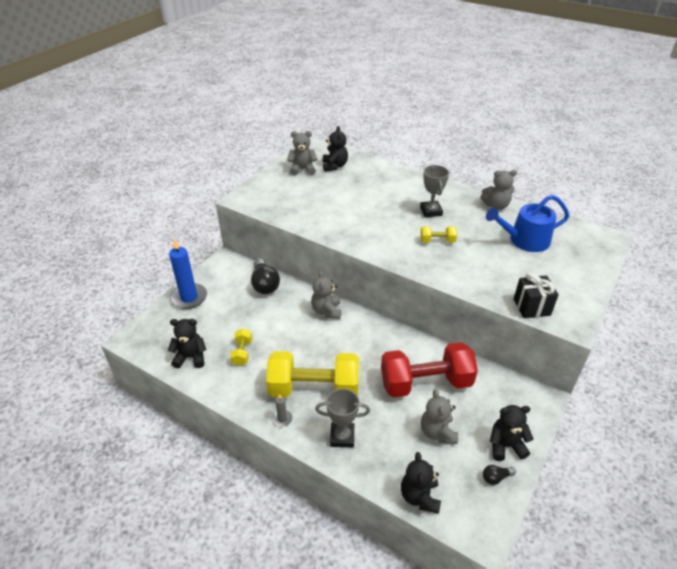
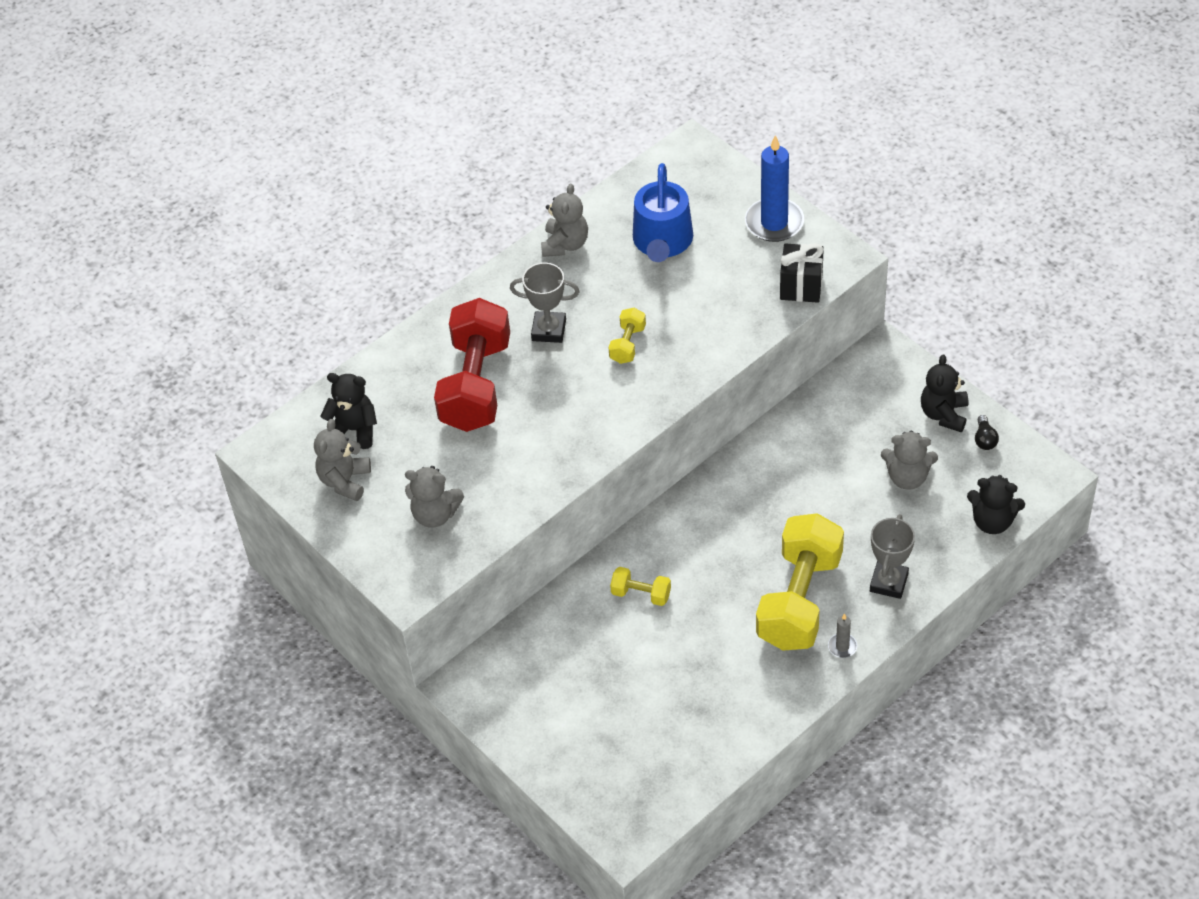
camera: 70 degrees left, 10 degrees up
black teddy bear [168,319,206,368] -> none
blue candle [169,238,207,309] -> blue candle moved to [745,135,804,242]
yellow dumbbell [230,328,252,366] -> yellow dumbbell moved to [610,567,671,606]
black light bulb [251,259,280,294] -> none
grey teddy bear [311,271,341,319] -> grey teddy bear moved to [405,466,464,527]
red dumbbell [381,342,478,398] -> red dumbbell moved to [434,298,510,432]

